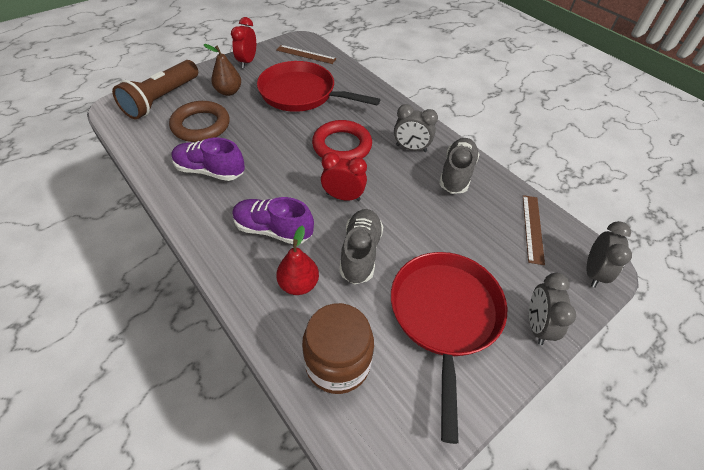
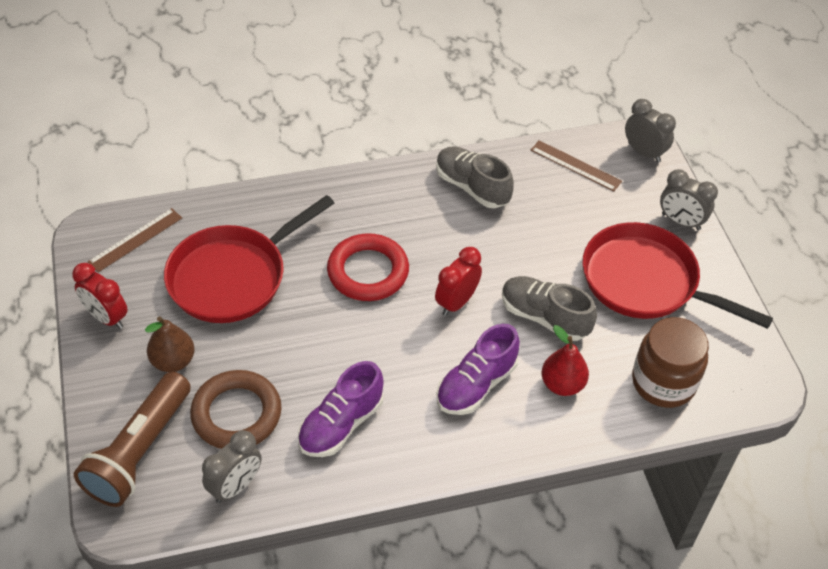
camera: 65 degrees left, 0 degrees up
brown flashlight [112,60,198,119] -> brown flashlight turned 60 degrees clockwise [74,372,190,507]
grey clock [394,104,438,152] -> grey clock moved to [202,430,262,503]

